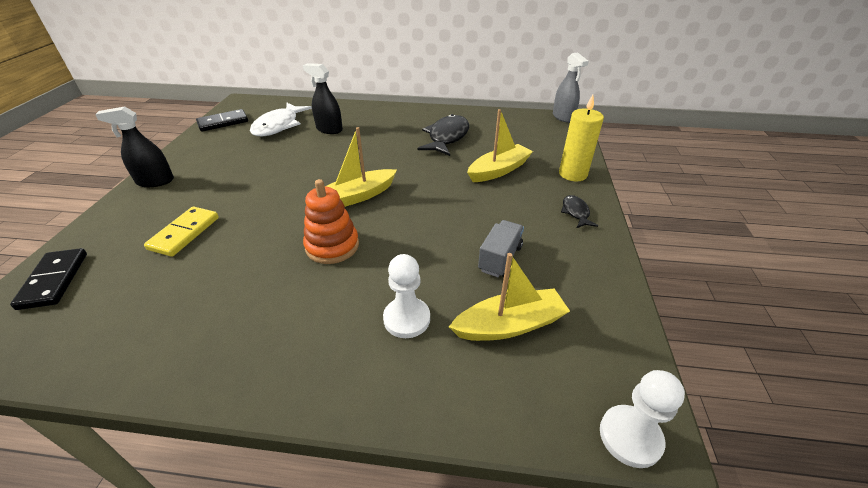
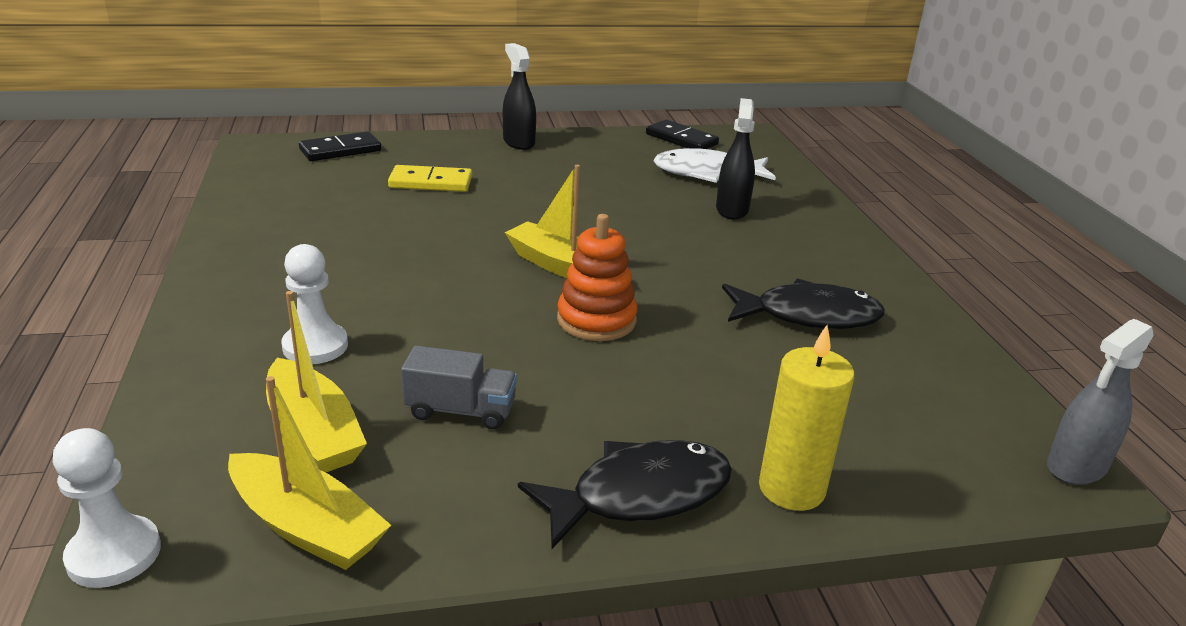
camera: 70 degrees right, 10 degrees down
orange stacking toy [303,179,359,264] -> orange stacking toy moved to [557,214,638,341]
yellow boat [467,109,533,182] -> yellow boat moved to [228,376,391,570]
black fish [561,195,598,228] -> black fish [518,440,732,549], size x1.96

